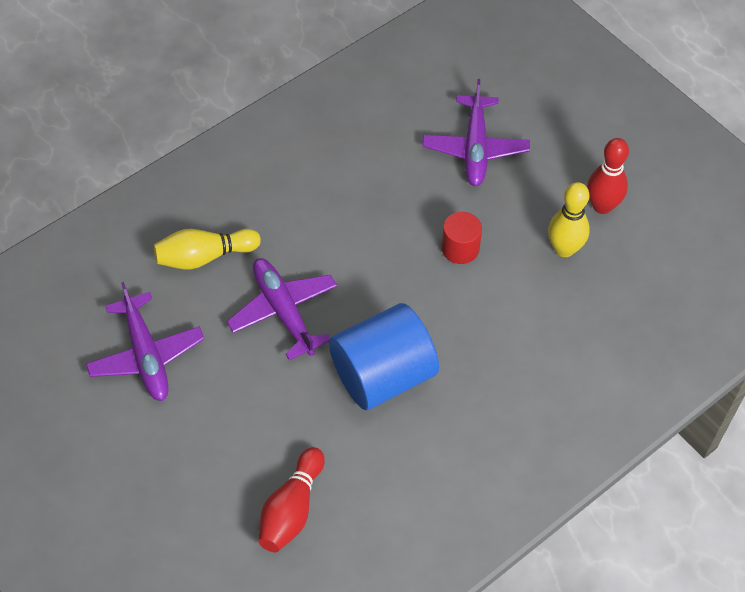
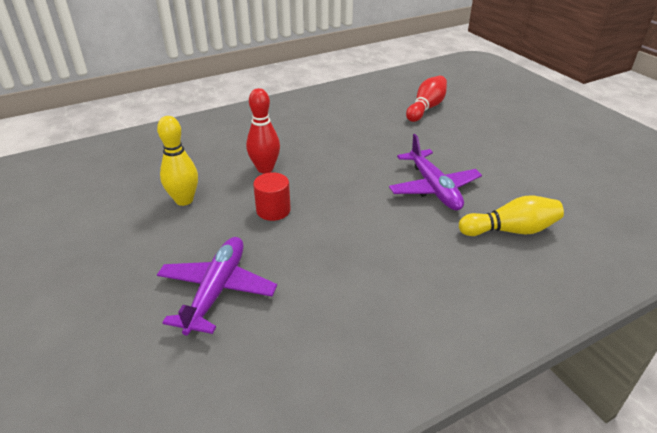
camera: 170 degrees left, 20 degrees down
purple plane [86,282,204,401] -> none
blue cylinder [329,303,439,410] -> none
red bowling pin [587,138,629,214] -> red bowling pin moved to [246,88,280,173]

